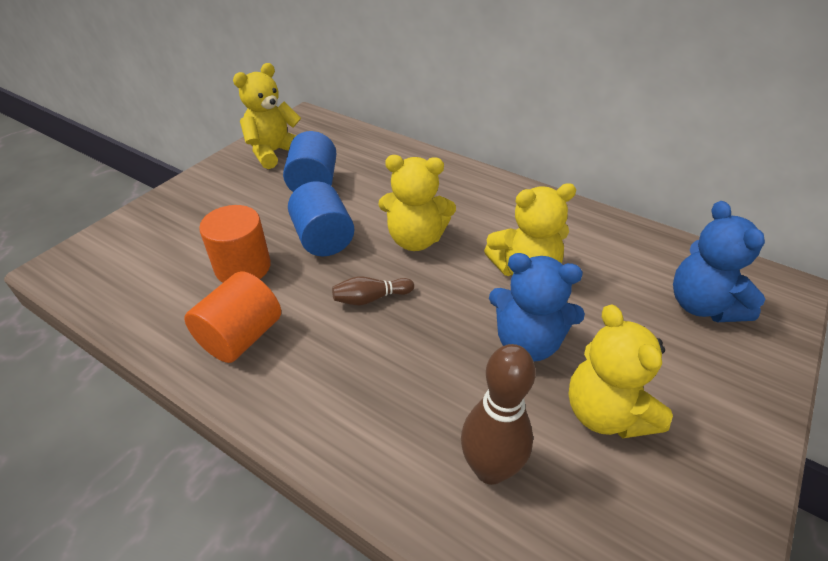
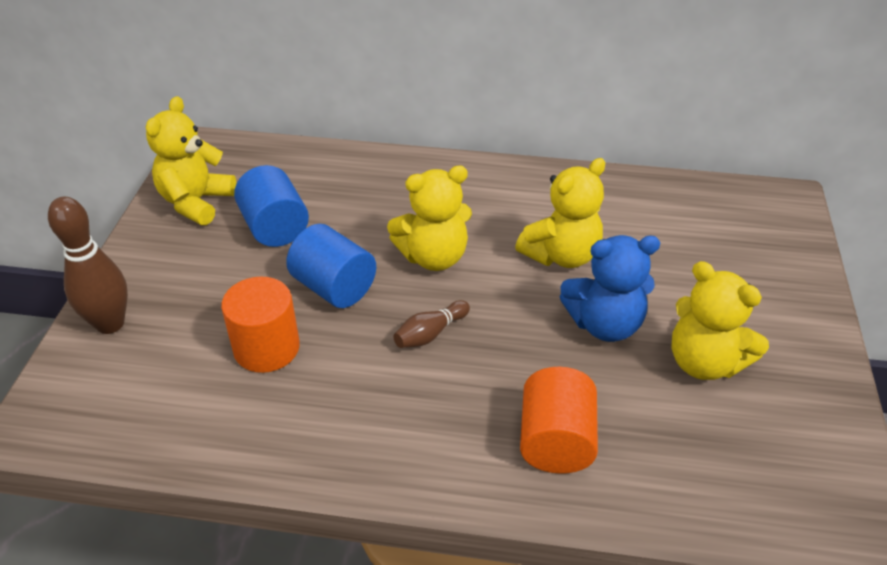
camera: 25 degrees left, 0 degrees up
orange cylinder [184,271,281,363] -> orange cylinder moved to [520,367,598,474]
brown bowling pin [461,344,536,485] -> brown bowling pin moved to [48,197,128,334]
blue teddy bear [673,201,765,322] -> none

